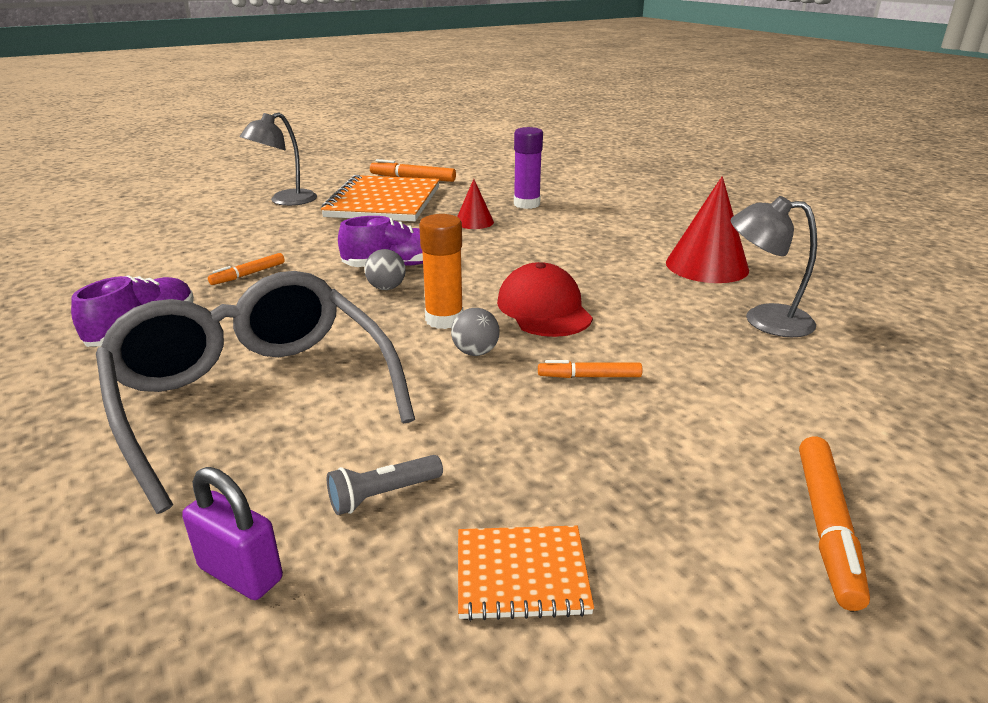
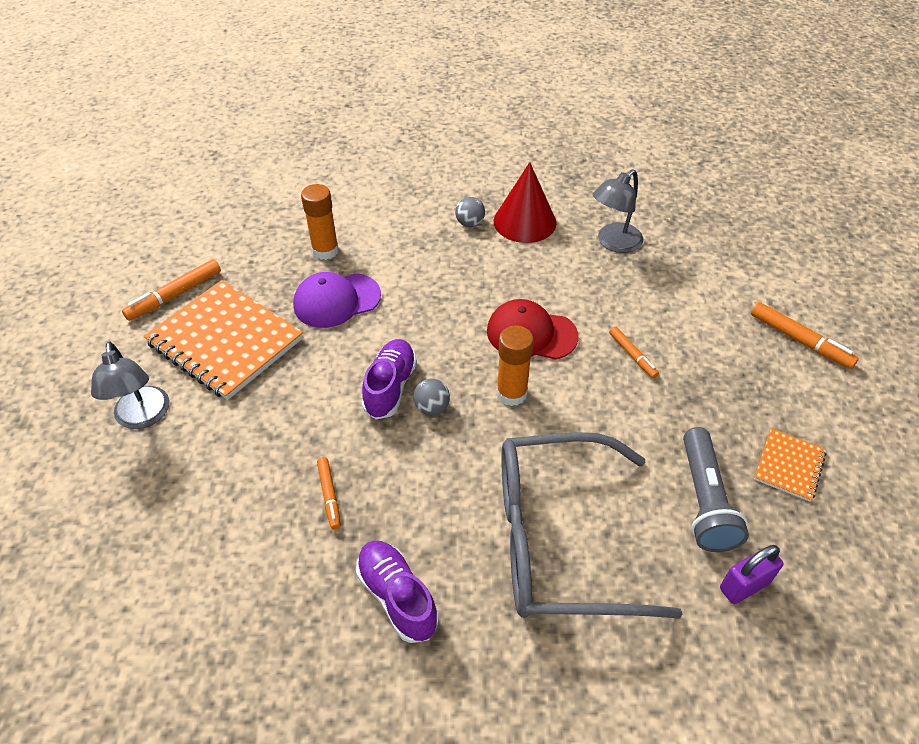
camera: 60 degrees left, 20 degrees up
grey flashlight [327,455,443,515] -> grey flashlight [683,427,749,552], size x1.85
grey ball [451,308,500,356] -> grey ball moved to [455,197,485,227]
red cone [457,179,494,229] -> purple cap [293,272,381,328]
purple glue stick [514,127,543,209] -> orange glue stick [301,184,339,260]
orange marker [538,360,643,378] -> orange marker turned 60 degrees counterclockwise [609,326,659,378]

